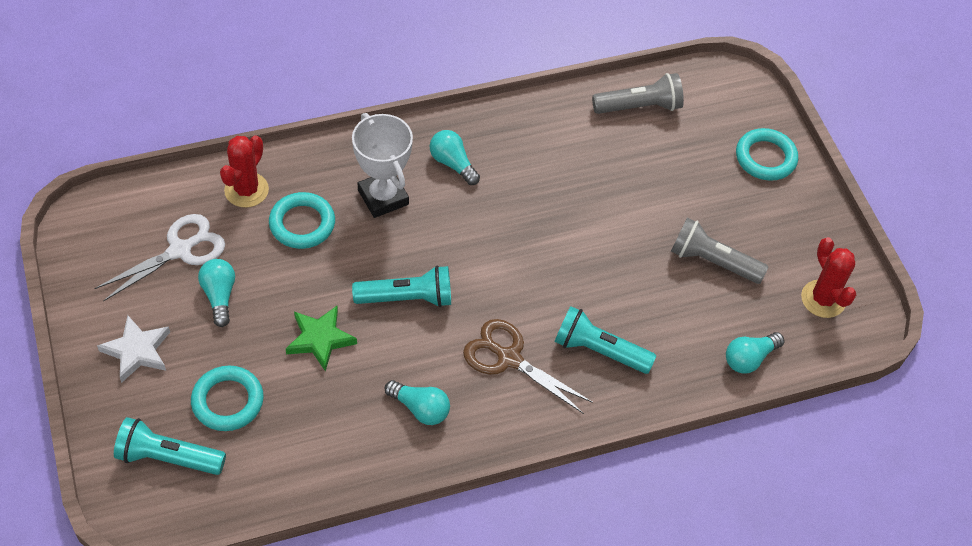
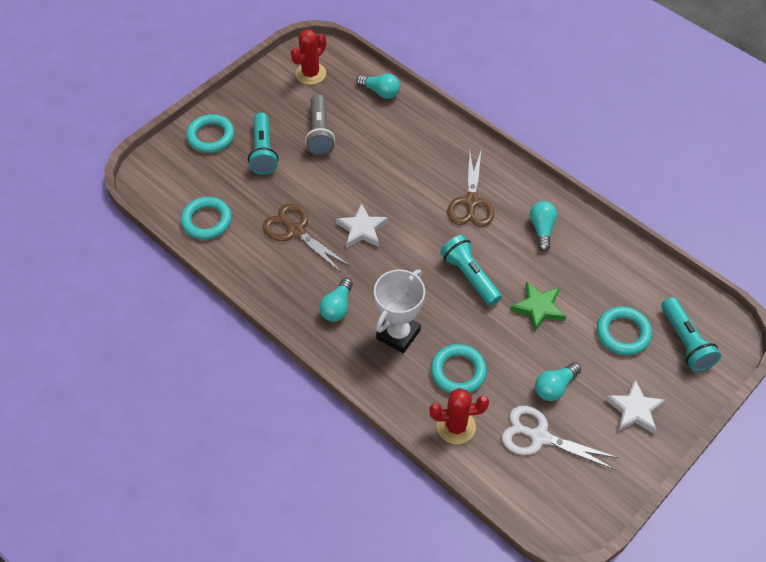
camera: 115 degrees left, 0 degrees up
turquoise flashlight [554,306,656,374] -> turquoise flashlight moved to [248,112,278,175]
grey flashlight [592,73,684,114] -> turquoise ring [181,197,232,240]
none -> brown scissors [263,204,350,272]
none -> white star [336,203,388,248]

